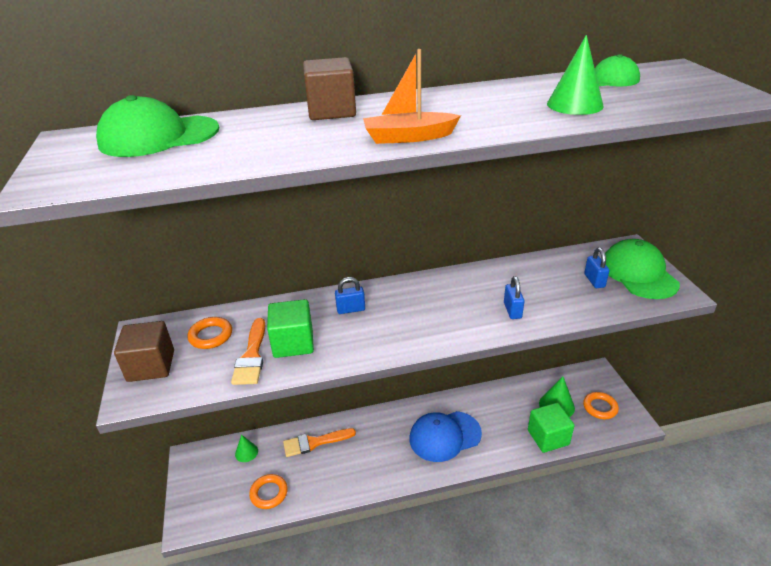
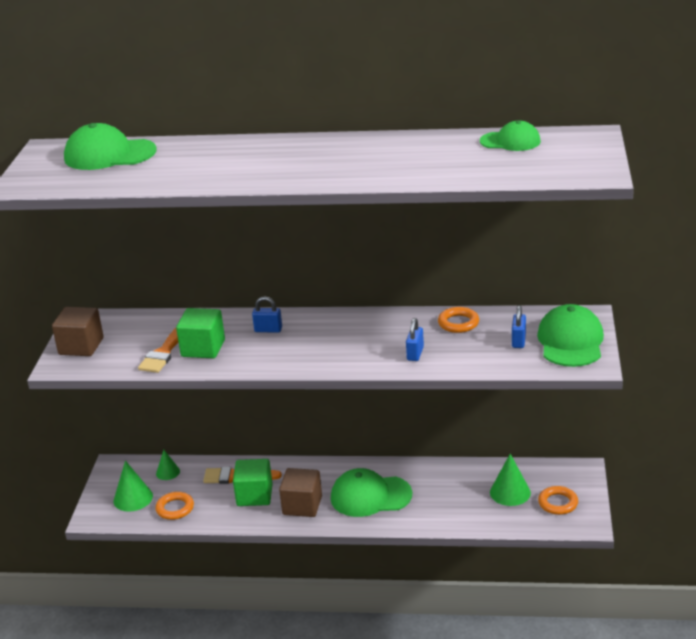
camera: 20 degrees right, 5 degrees down
orange ring [187,317,232,349] -> orange ring moved to [438,307,479,333]
brown cube [303,57,356,120] -> brown cube moved to [279,468,322,517]
orange boat [363,49,461,144] -> none
blue cap [409,411,482,462] -> green cap [331,468,412,517]
green cube [528,403,575,453] -> green cube moved to [233,459,273,506]
green cone [547,35,604,115] -> green cone moved to [113,461,153,512]

